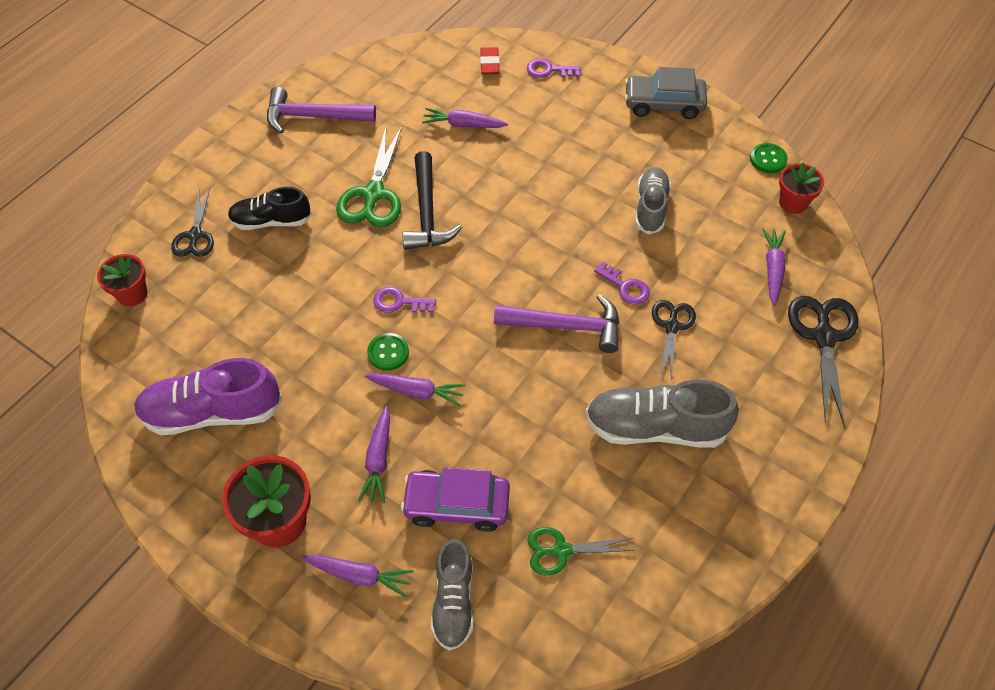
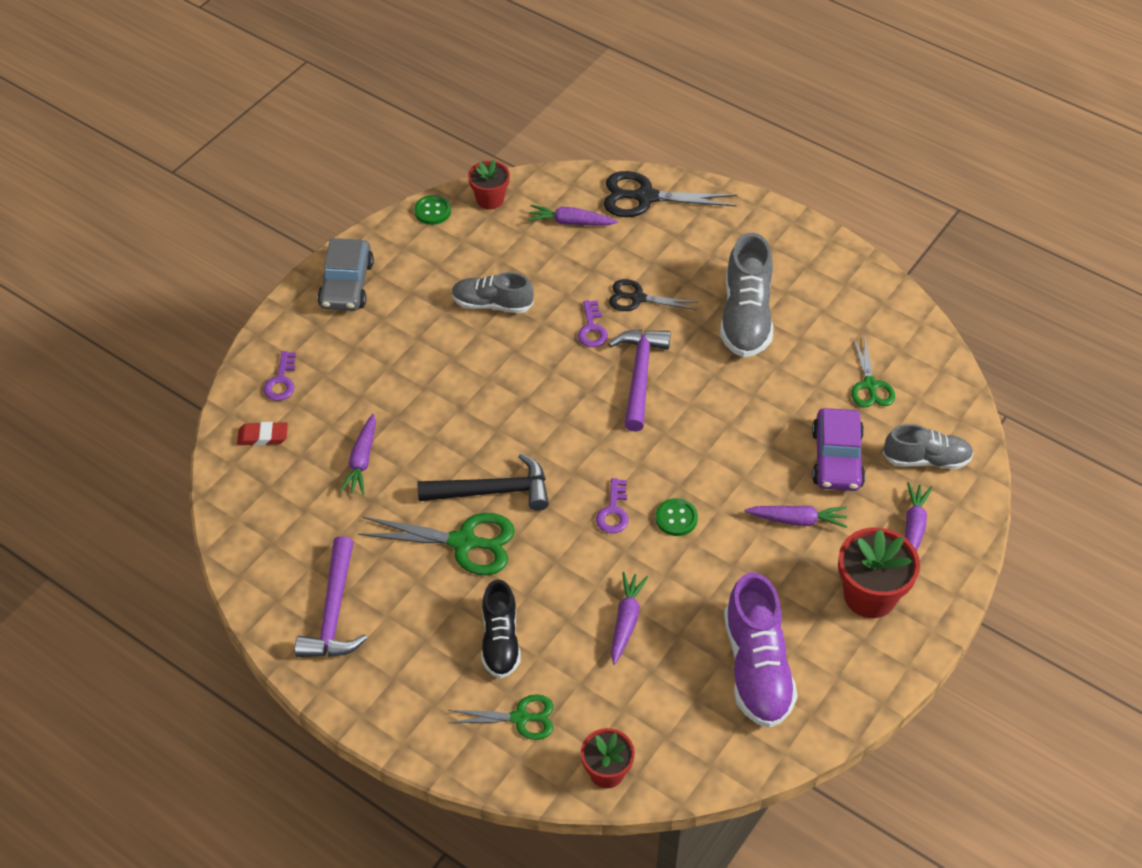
camera: 90 degrees left, 5 degrees down
black scissors [171,188,214,257] -> green scissors [448,694,554,740]
purple carrot [364,373,466,406] -> purple carrot moved to [611,572,648,665]
purple key [594,262,650,305] -> purple key turned 135 degrees clockwise [578,300,608,347]

